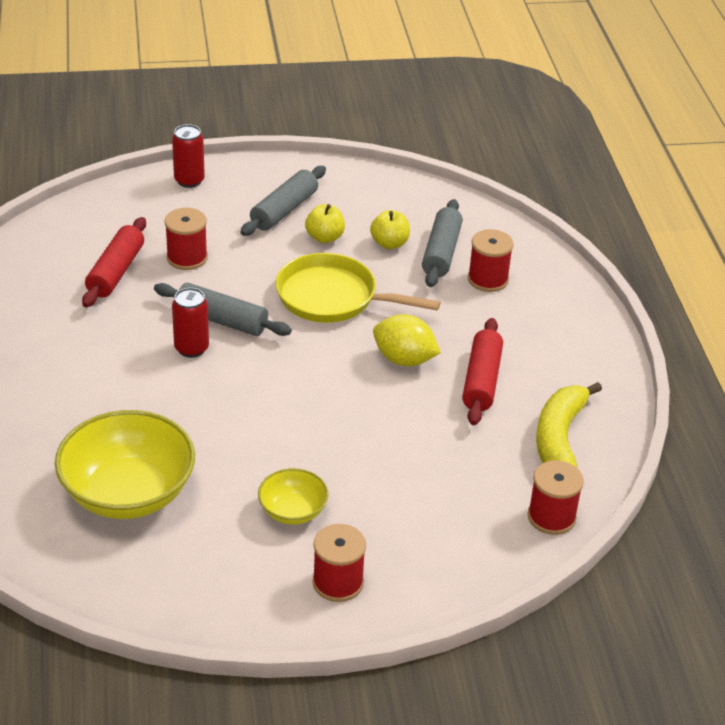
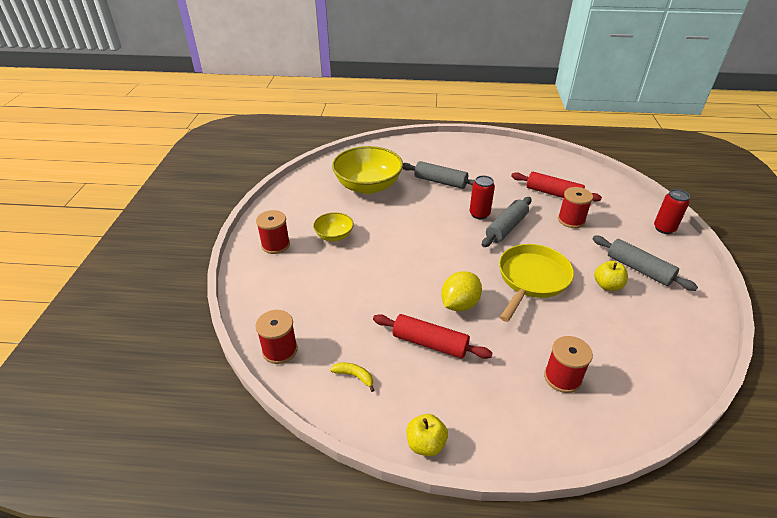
camera: 105 degrees right, 0 degrees up
yellow apple [370,210,410,249] -> yellow apple moved to [407,414,448,456]
grey rolling pin [422,199,463,287] -> grey rolling pin moved to [403,161,475,189]
yellow banana [536,382,602,468] -> yellow banana [330,362,374,392], size x0.45

